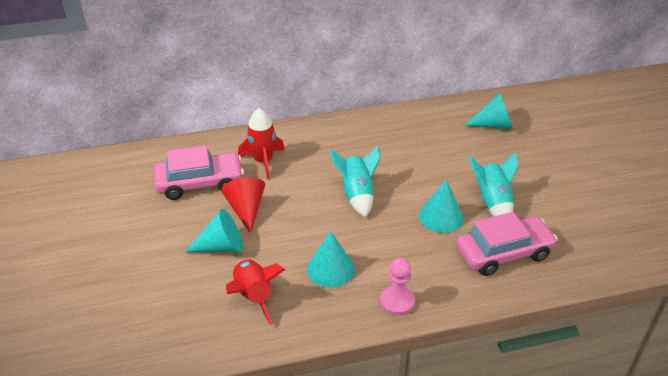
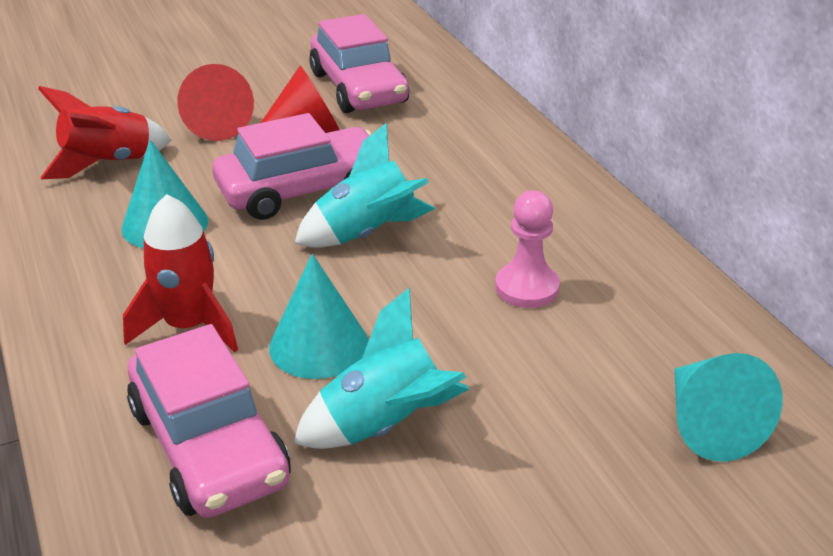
camera: 80 degrees right, 5 degrees down
turquoise cone [185,209,243,252] -> red cone [177,64,254,141]
red rocket [238,108,285,179] -> red rocket moved to [123,194,238,353]
pink pawn [380,258,415,316] -> pink pawn moved to [495,191,560,308]
none -> pink car [212,113,371,220]

